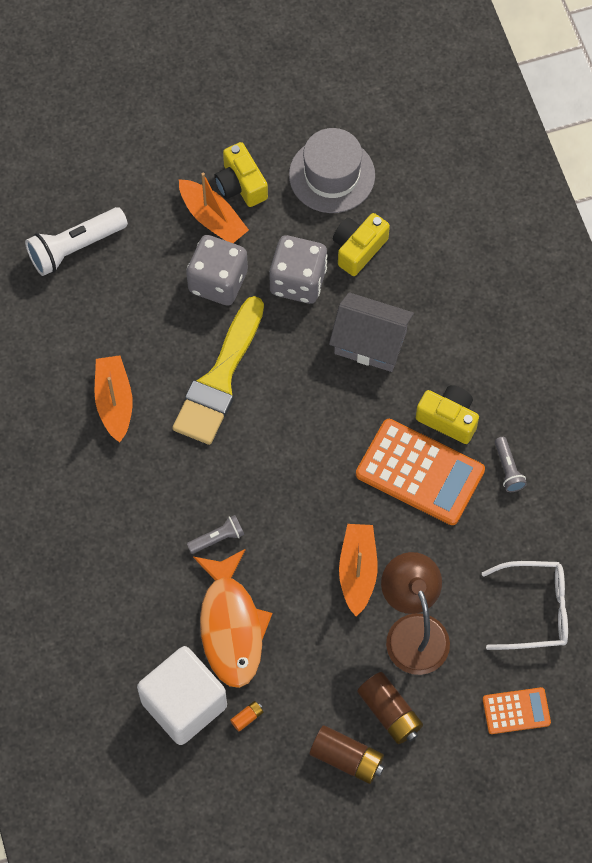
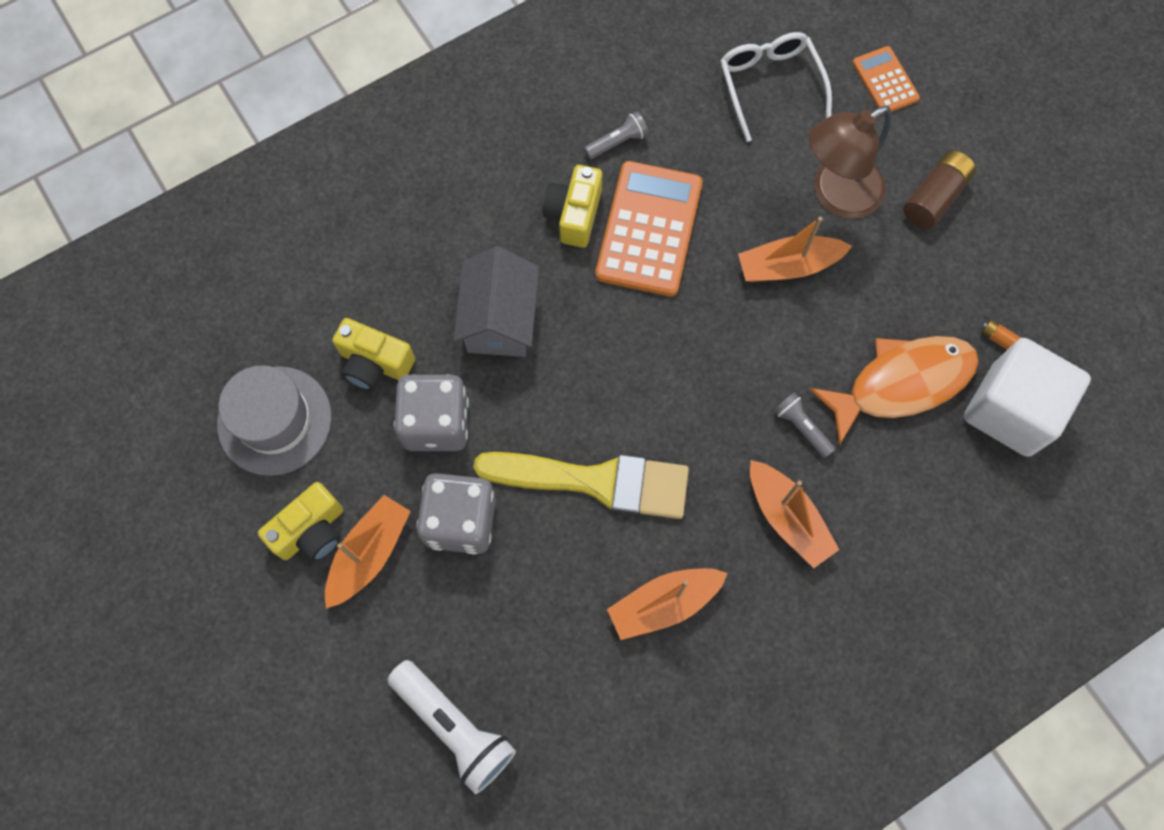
camera: 105 degrees left, 5 degrees up
brown battery [310,725,384,784] -> none
none -> orange boat [750,460,839,568]

